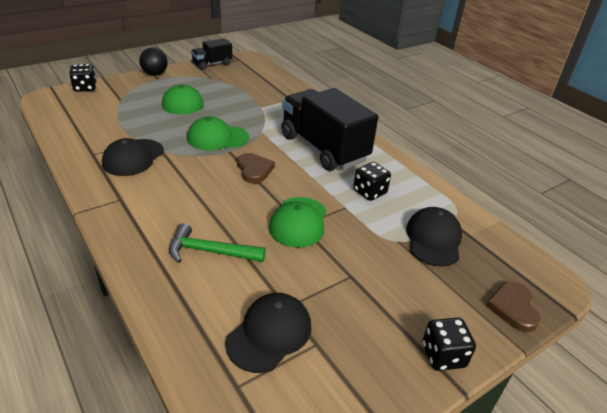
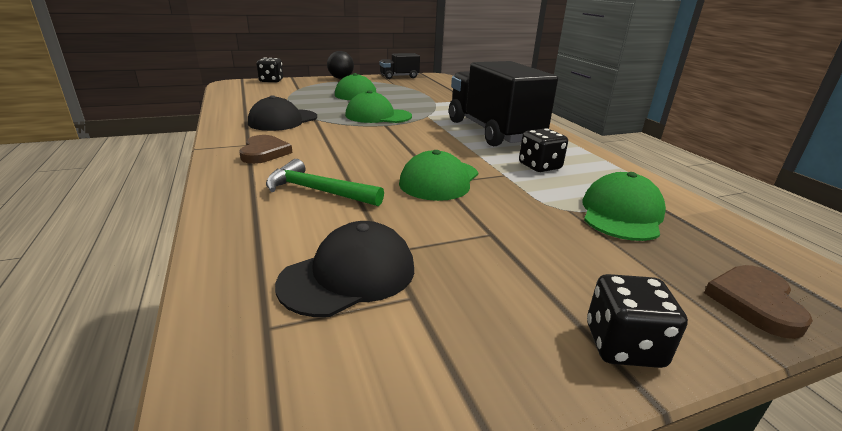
camera: 15 degrees right, 10 degrees down
brown heart [237,153,275,183] -> brown heart moved to [239,135,292,164]
black cap [406,207,462,267] -> green cap [582,172,666,241]

